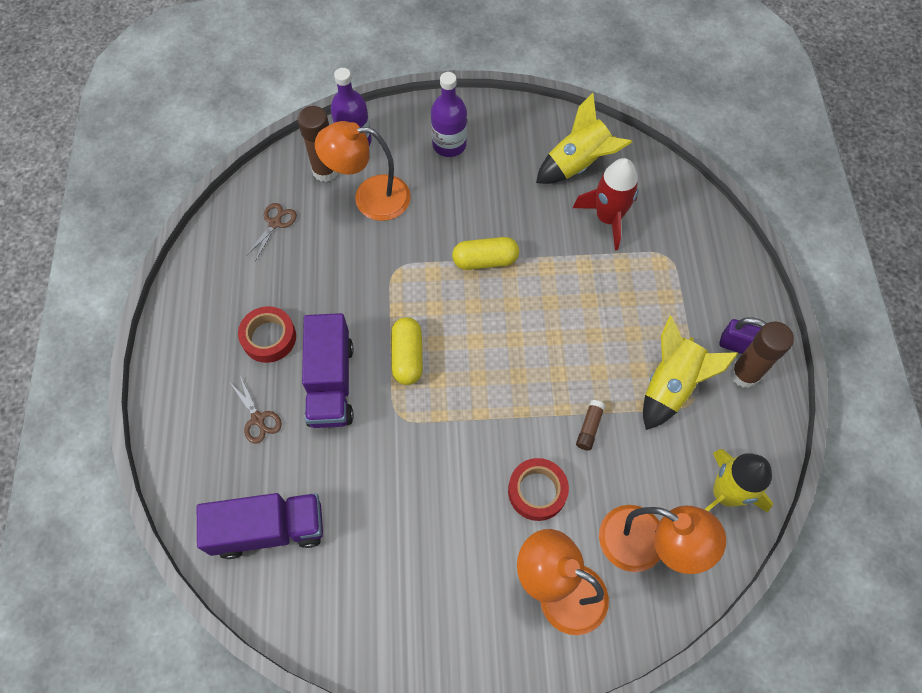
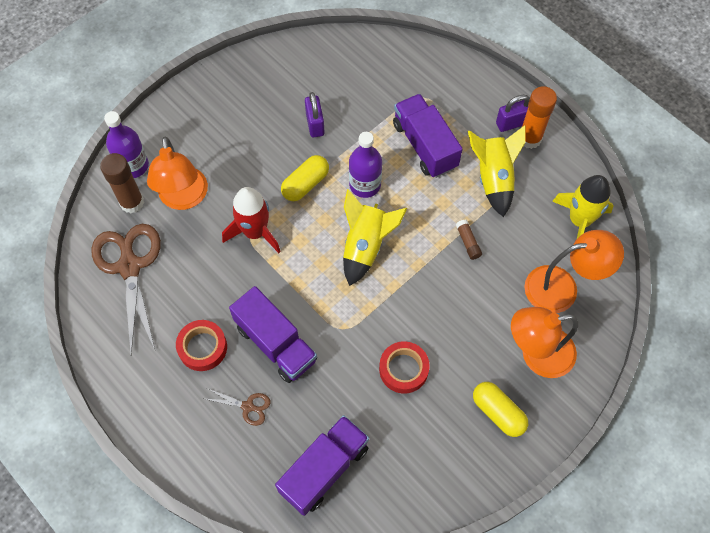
camera: 40 degrees left, 0 degrees up
brown scissors [245,203,297,261] -> brown scissors [91,224,161,354], size x2.23
orange lamp [315,121,411,221] -> orange lamp turned 60 degrees counterclockwise [147,137,208,210]
yellow capsule [391,317,423,385] -> yellow capsule moved to [473,382,528,437]
purple bottle [431,72,467,157] -> purple bottle moved to [349,132,382,198]
red tape [508,458,569,521] -> red tape moved to [379,341,430,394]
yellow rocket [536,93,632,184] -> yellow rocket moved to [343,189,407,286]
red rocket [573,158,638,250] -> red rocket moved to [222,187,281,253]
brown glue stick [730,322,794,388] -> orange glue stick [522,86,557,149]
none -> purple padlock [305,92,325,138]
none -> purple truck [393,94,463,178]

